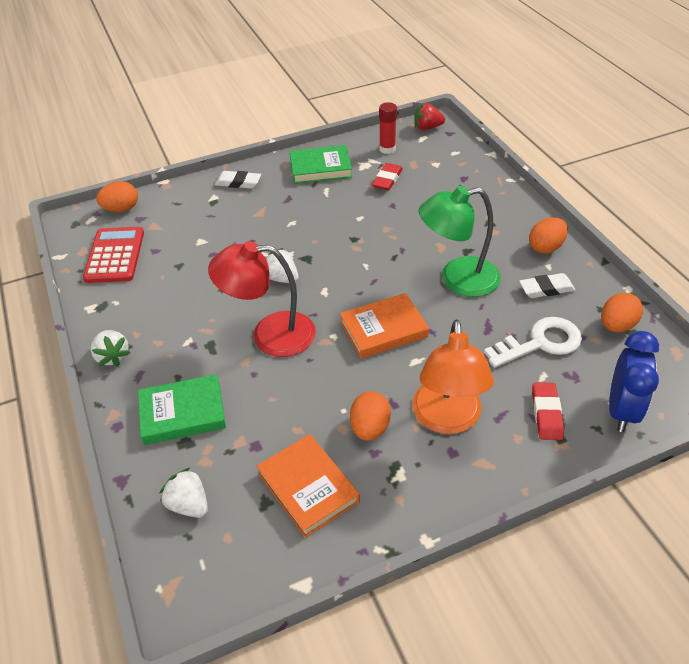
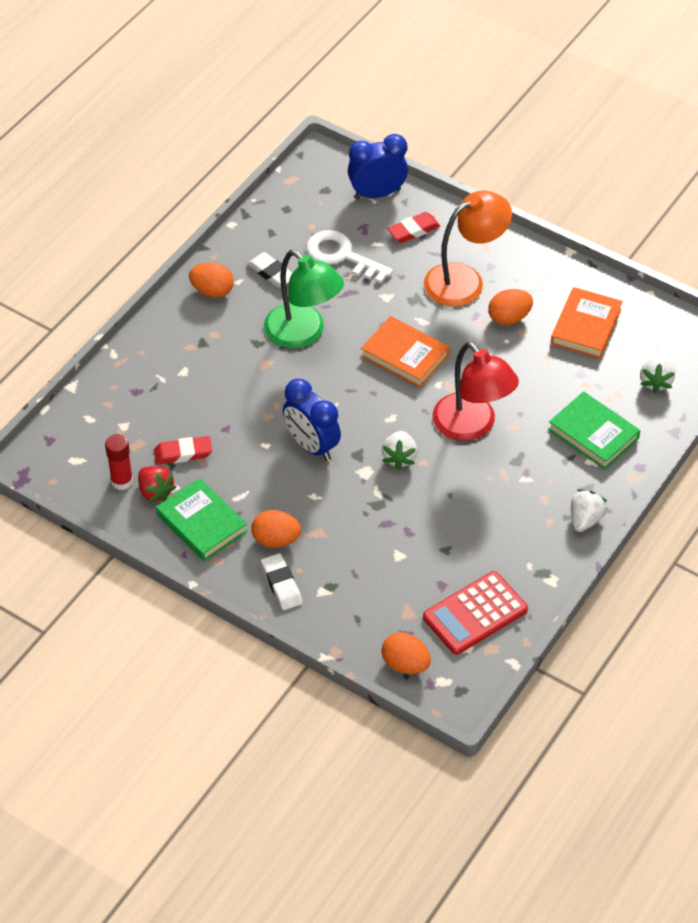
camera: 125 degrees left, 5 degrees up
red strawberry [414,103,445,130] -> red strawberry moved to [138,466,176,503]
orange egg [601,293,643,332] -> orange egg moved to [251,510,301,548]
none -> blue clock [283,379,341,461]

